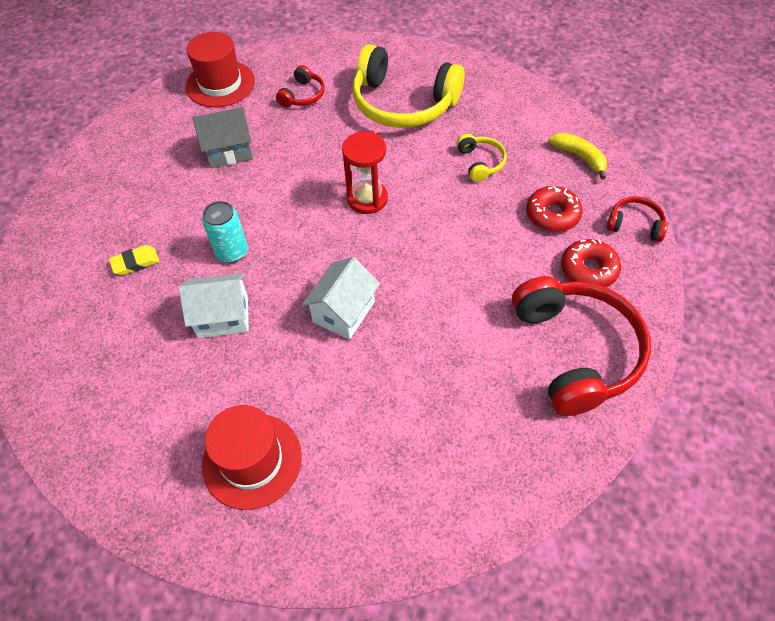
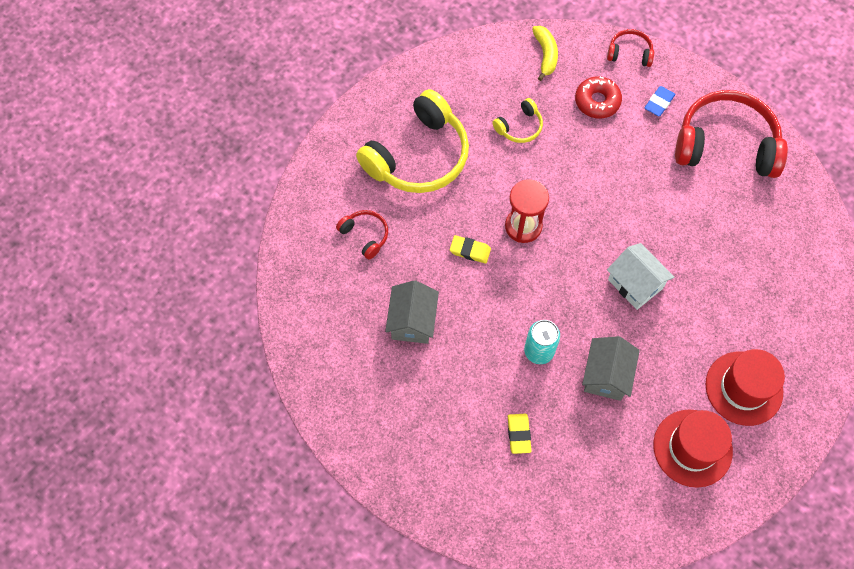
camera: 70 degrees left, 10 degrees up
white house [179,273,249,338] -> grey house [582,336,640,401]
red hat [186,32,255,107] -> red hat moved to [653,409,733,488]
yellow headphones [456,134,507,182] -> yellow headphones turned 135 degrees clockwise [492,98,543,143]
yellow banana [549,132,607,180] -> yellow banana turned 105 degrees clockwise [532,26,558,81]
red donut [561,239,621,287] -> blue eraser [645,86,675,116]
red headphones [607,196,668,242] -> red headphones turned 60 degrees clockwise [607,29,654,67]
none -> yellow eraser [450,235,491,264]

